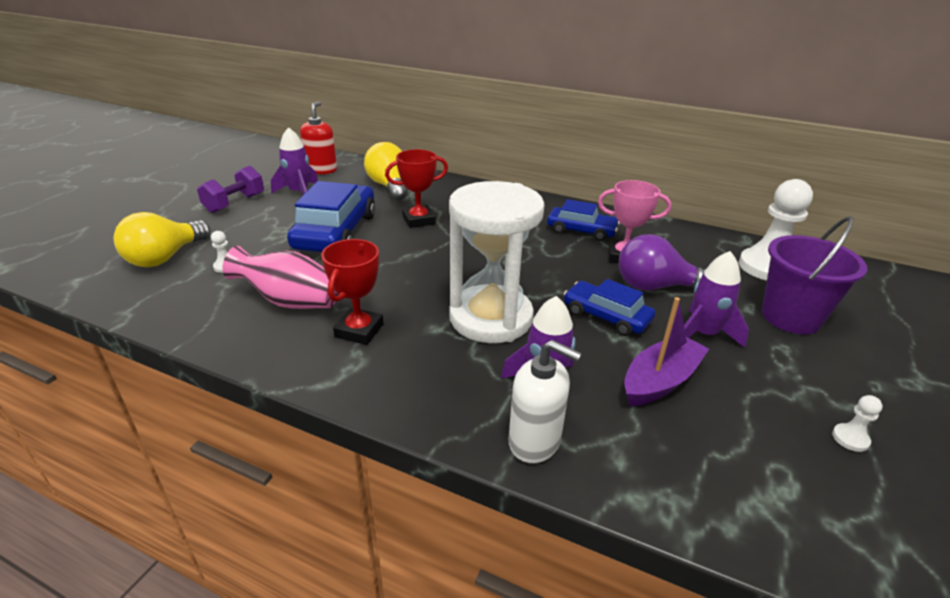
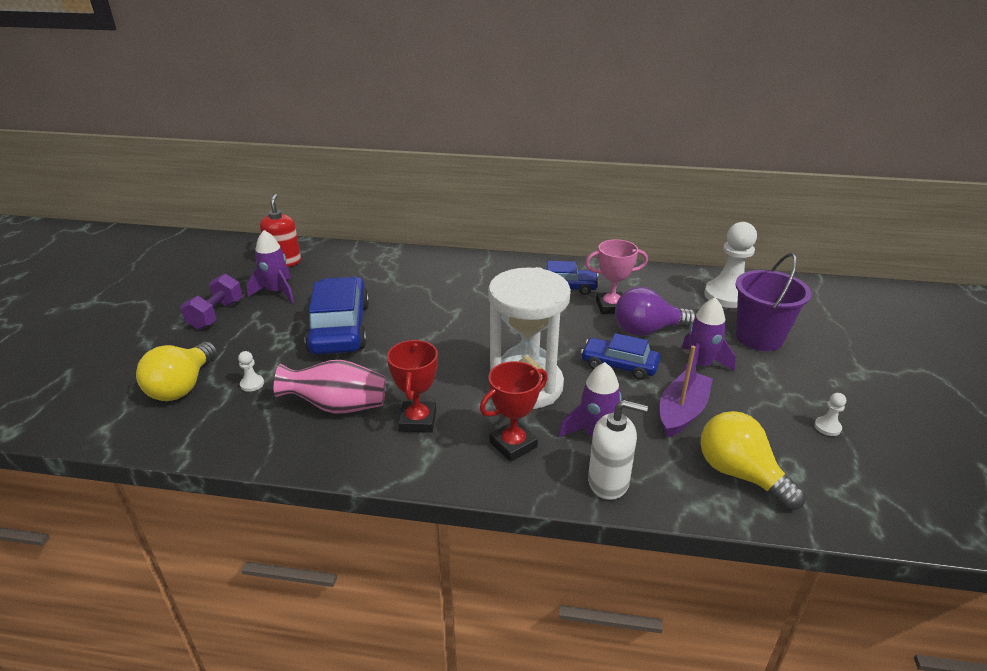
camera: 15 degrees left, 0 degrees up
yellow light bulb [364,142,407,201] -> yellow light bulb moved to [700,411,806,510]
red trophy [385,149,448,228] -> red trophy moved to [480,361,547,462]

